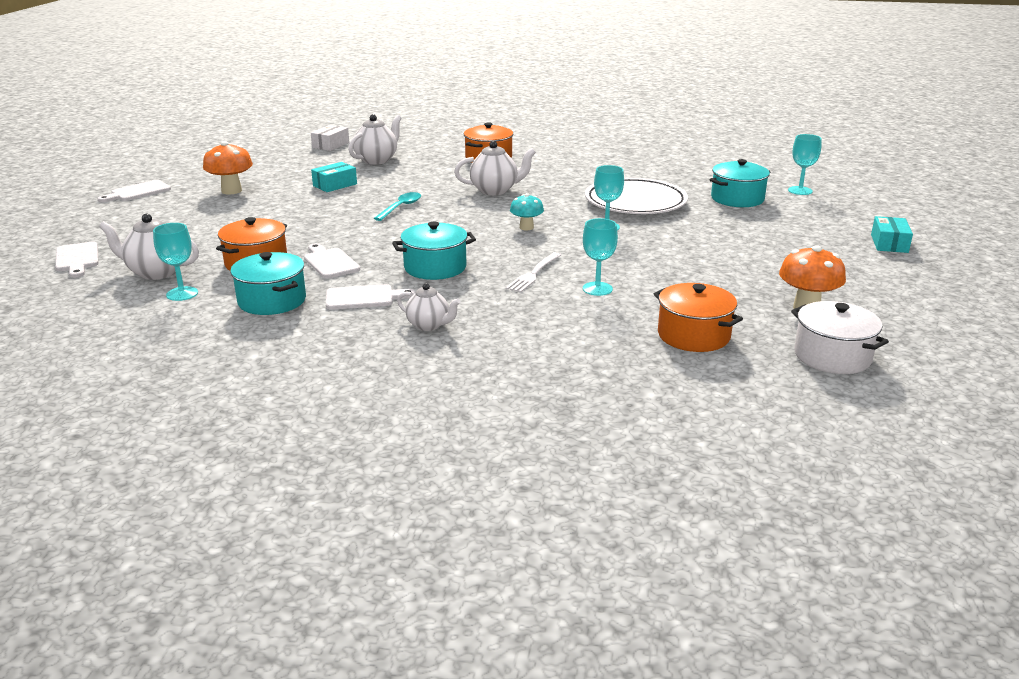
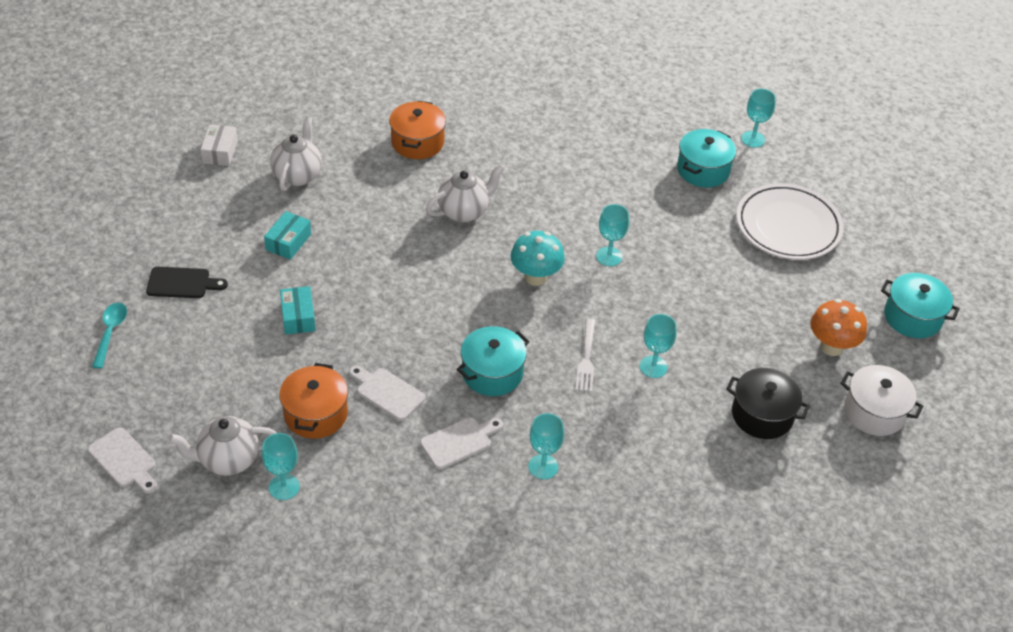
camera: 25 degrees left, 20 degrees up
white cutting board [97,180,171,202] -> none
orange mushroom [203,141,253,195] -> black cutting board [146,267,228,298]
turquoise pot [230,252,306,315] -> turquoise pot moved to [881,273,960,338]
turquoise spoon [374,192,421,221] -> turquoise spoon moved to [92,303,127,369]
white teapot [397,283,461,331] -> turquoise goblet [528,413,564,479]
turquoise mushroom [510,193,544,230] -> turquoise mushroom [510,231,565,286], size x1.55
white plate [585,177,688,214] -> white plate moved to [736,183,844,260]
orange pot [654,283,743,352] -> black pot [726,368,810,439]
turquoise box [871,216,913,253] -> turquoise box moved to [280,286,316,335]

